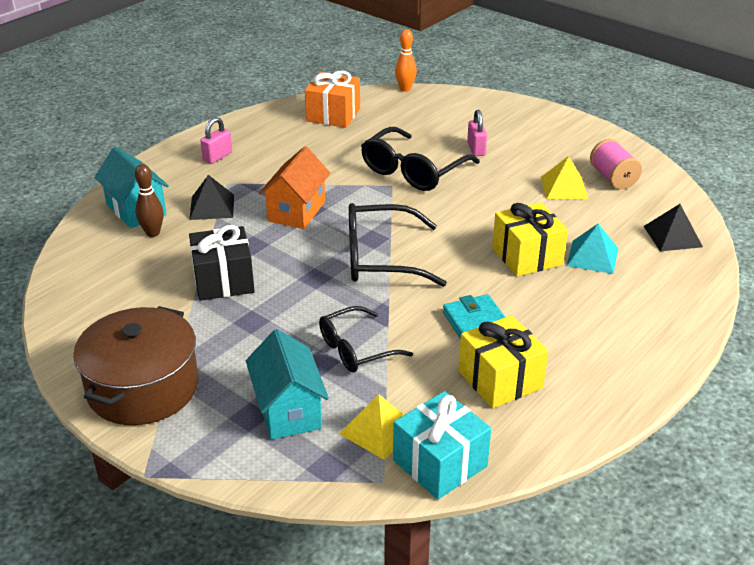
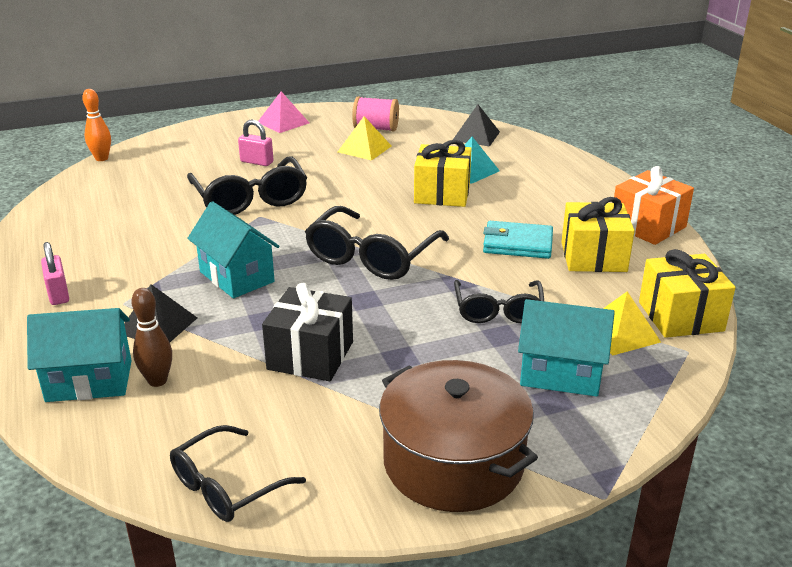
camera: 60 degrees left, 5 degrees down
orange house [259,146,330,229] -> turquoise house [187,201,280,298]
orange gift [305,71,360,128] -> orange gift moved to [614,166,694,245]
turquoise gift [393,391,491,499] -> yellow gift [639,249,736,338]
none -> black glasses [170,425,306,522]
none -> pink pyramid [258,91,309,133]

